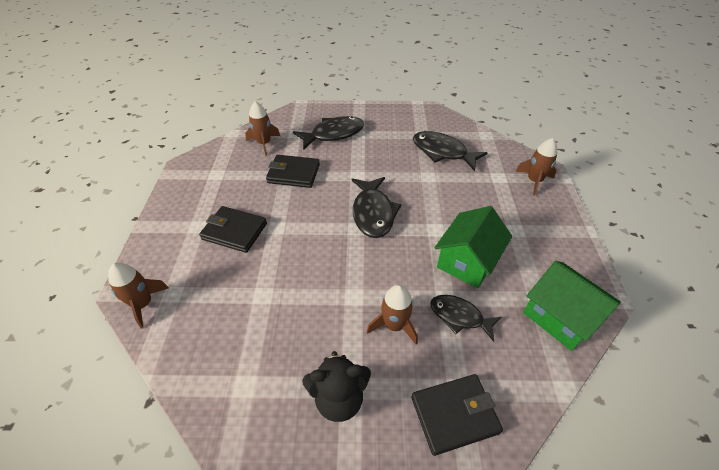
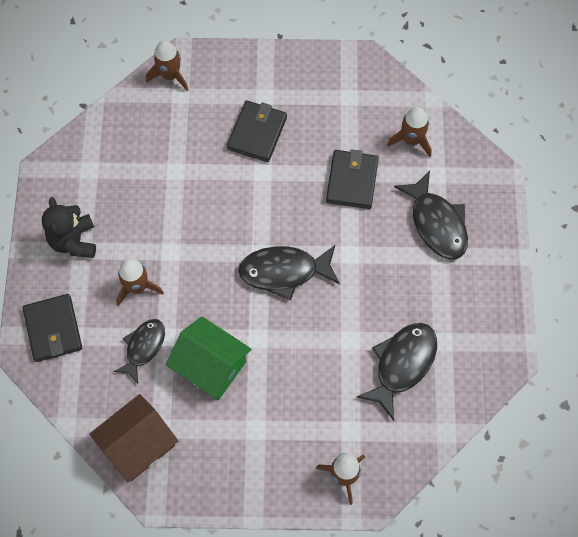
camera: 90 degrees right, 20 degrees up
green house [523,261,621,351] -> brown house [90,394,178,482]

